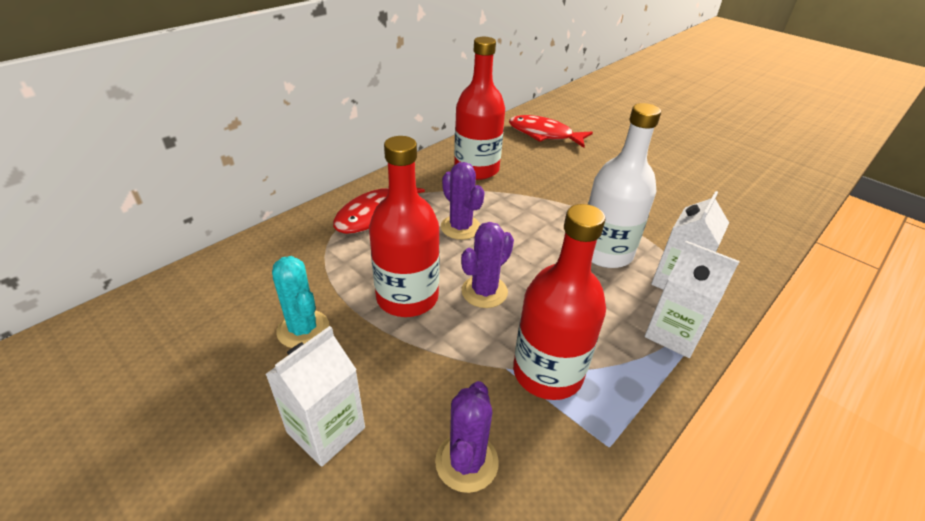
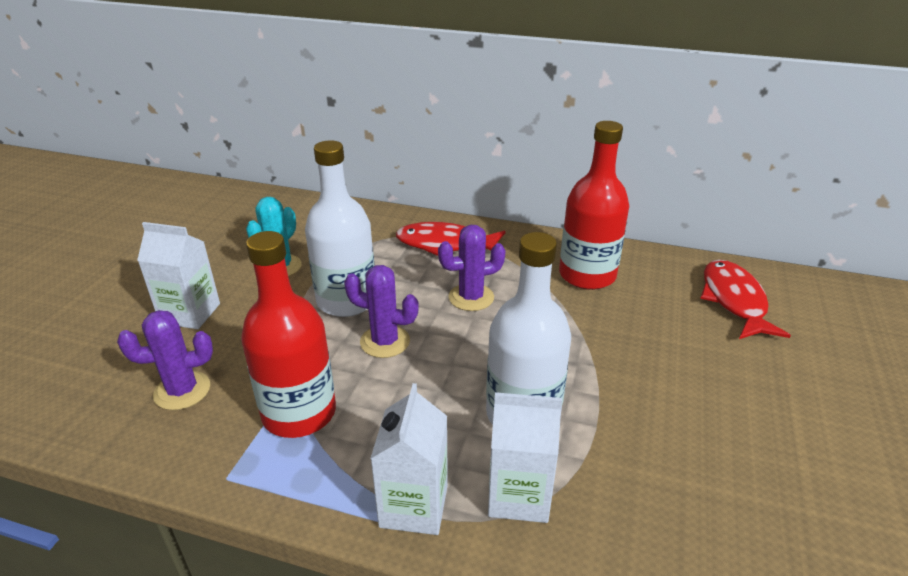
camera: 65 degrees right, 5 degrees down
red bottle [369,136,440,317] -> white bottle [305,141,375,317]
purple cactus [441,162,485,240] -> purple cactus turned 45 degrees clockwise [438,225,506,311]

